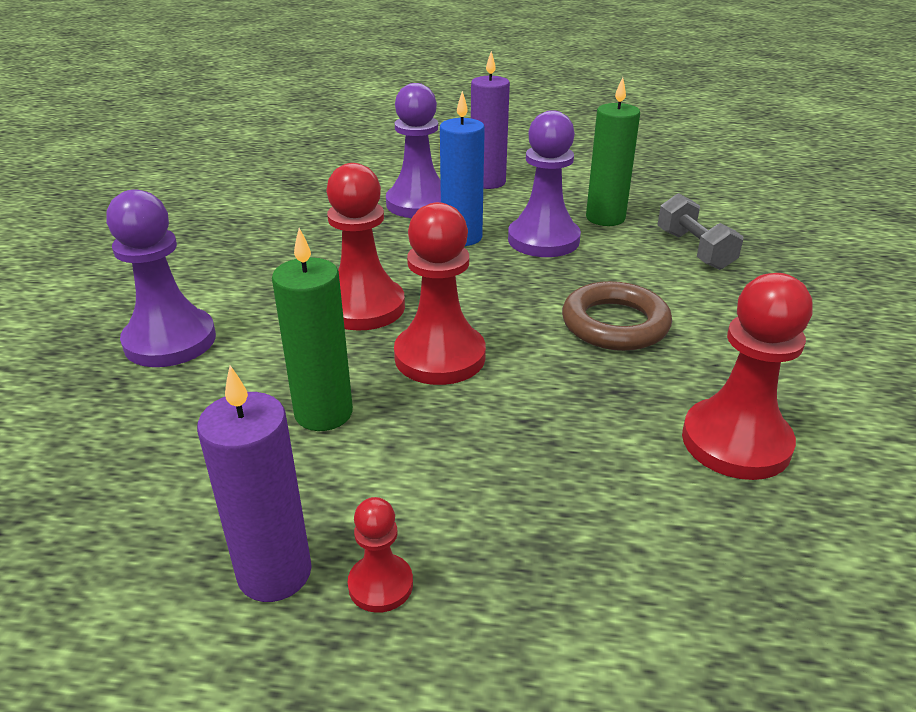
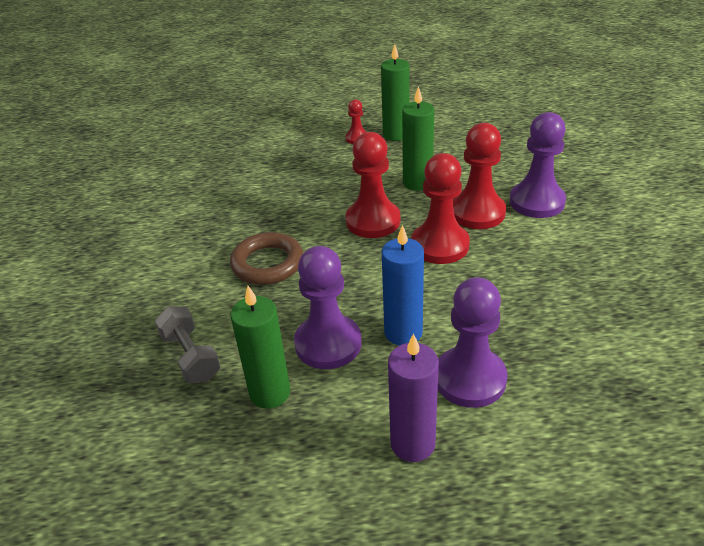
camera: 170 degrees right, 5 degrees up
purple candle [197,365,312,602] -> green candle [381,44,409,141]
red pawn [682,273,813,480] -> red pawn moved to [453,123,506,229]

